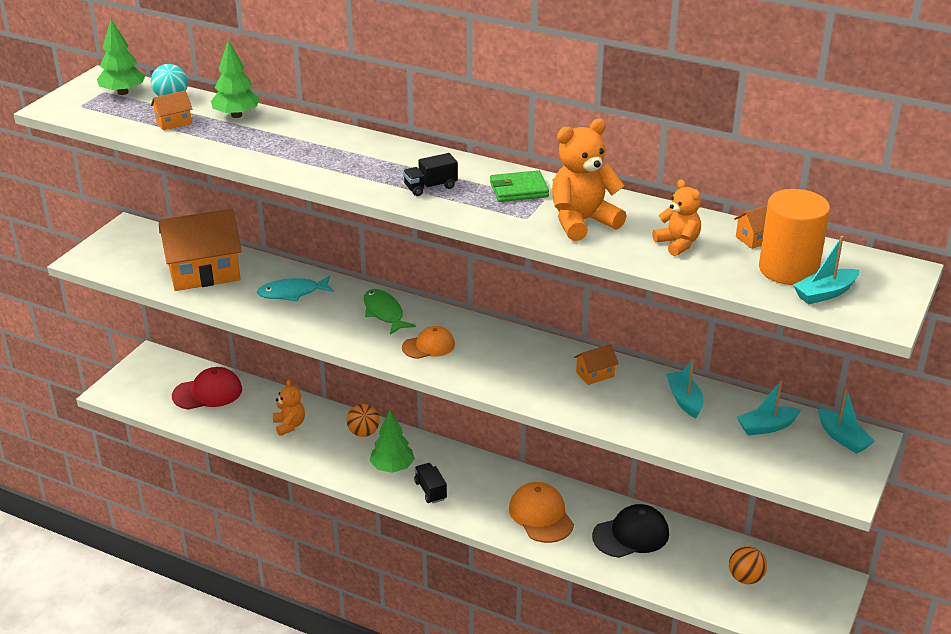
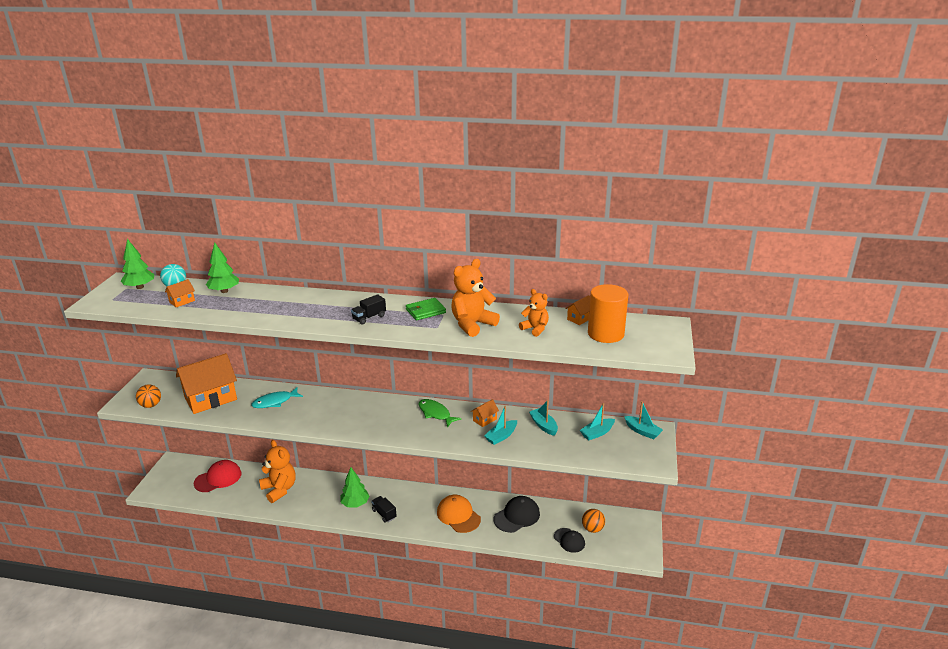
camera: 15 degrees left, 5 degrees down
orange teddy bear [273,380,305,436] -> orange teddy bear [259,440,296,503], size x1.64
orange ball [347,404,380,437] -> orange ball moved to [136,384,161,408]
green fish [364,289,416,335] -> green fish moved to [418,399,461,427]
orange cap [402,326,455,359] -> none
turquoise boat [793,236,859,304] -> turquoise boat moved to [484,406,517,445]
none -> black cap [554,528,585,553]

